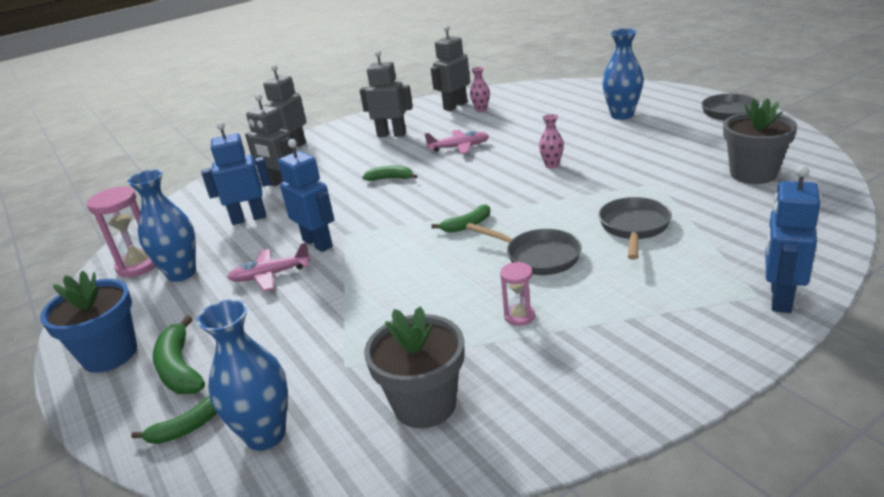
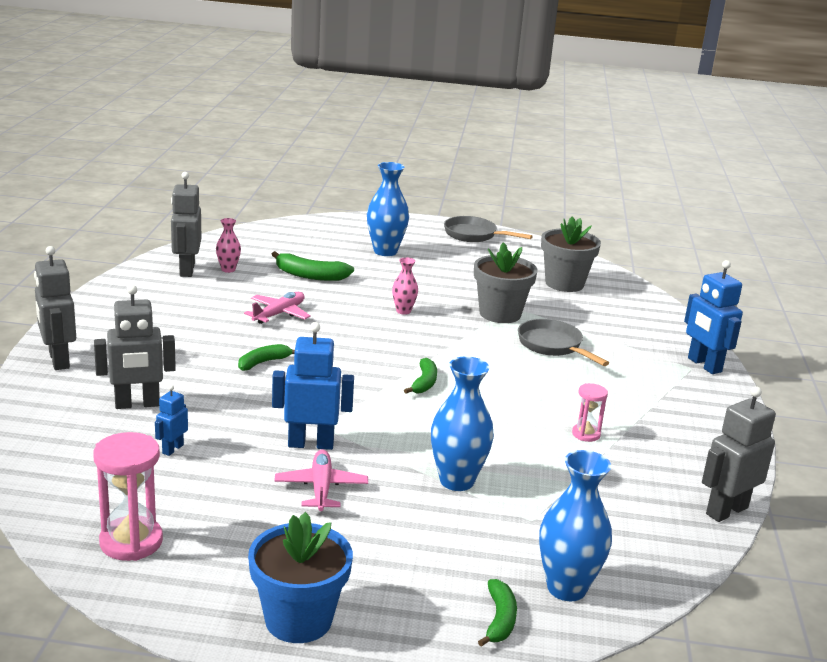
camera: 55 degrees left, 5 degrees down
blue vase [127,170,196,282] -> blue vase moved to [431,356,494,491]
green banana [153,315,205,394] -> green banana moved to [271,251,354,281]
blue robot [201,122,271,225] -> blue robot [155,385,188,456], size x0.53
pink plane [227,243,311,291] -> pink plane turned 150 degrees clockwise [274,449,368,511]
grey robot [360,50,413,137] -> grey robot moved to [702,386,776,522]
grey flower pot [364,306,465,428] -> grey flower pot moved to [474,242,538,323]
grey pan [466,223,582,275] -> none

